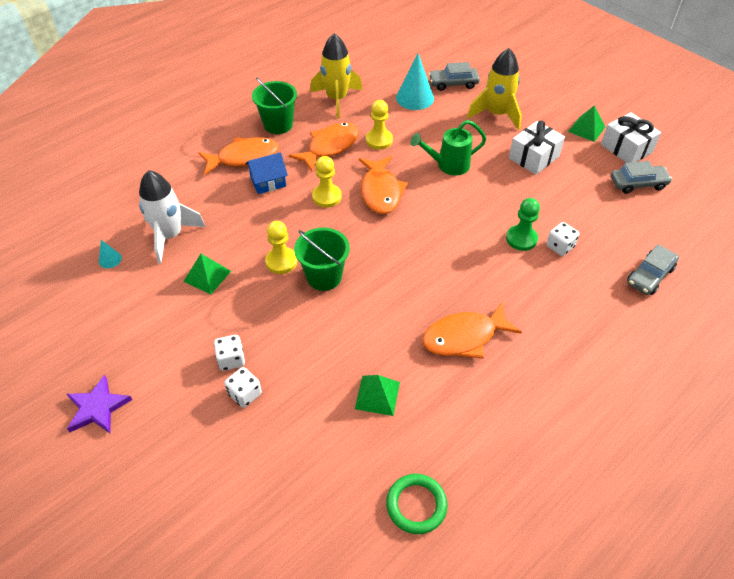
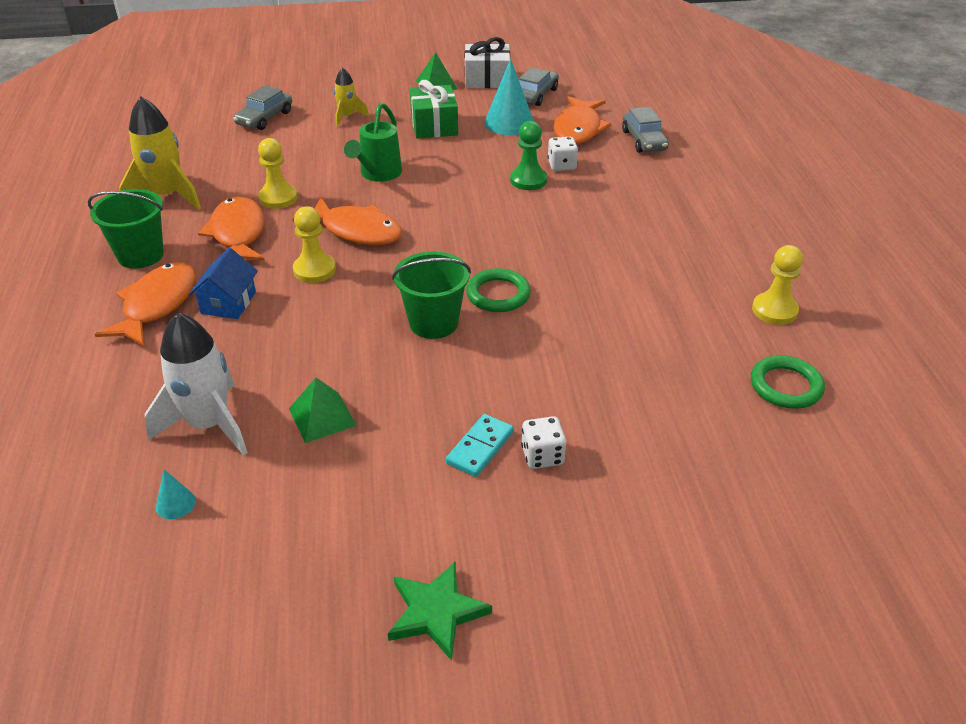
camera: 55 degrees left, 10 degrees down
purple star [67,375,132,433] -> green star [388,561,492,661]
white dice [214,335,245,371] -> turquoise domino [446,414,514,477]
yellow pawn [265,221,298,274] -> yellow pawn moved to [752,245,803,325]
green pyramid [355,375,400,416] -> none
turquoise cone [396,54,434,110] -> turquoise cone moved to [484,59,534,135]
orange fish [422,302,522,359] -> orange fish moved to [553,96,612,144]
yellow rocket [467,48,522,130] -> yellow rocket [334,68,369,126], size x0.55
white gift [509,121,565,175] -> green gift [410,80,458,139]
none -> green ring [466,268,531,312]

